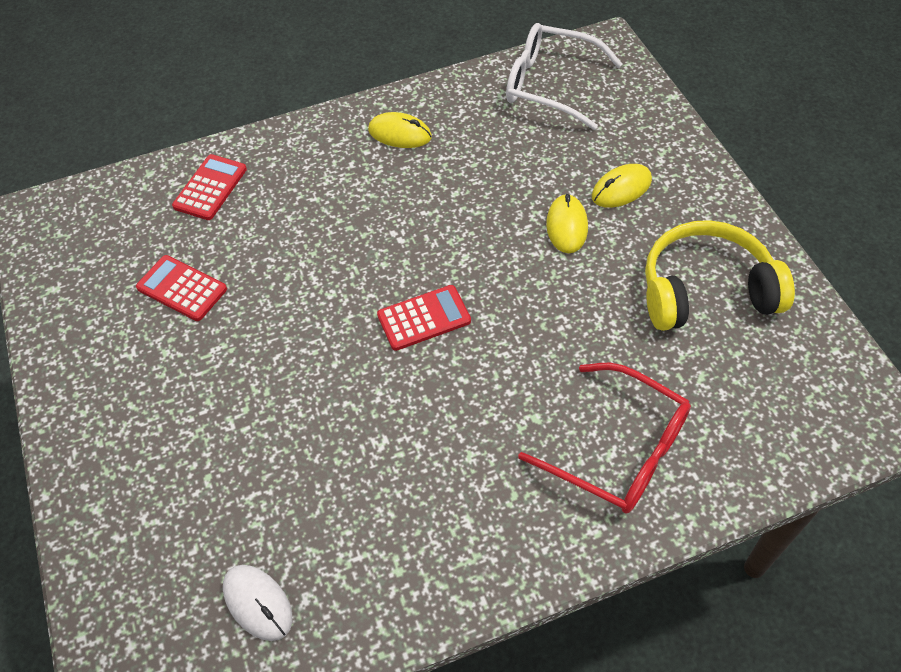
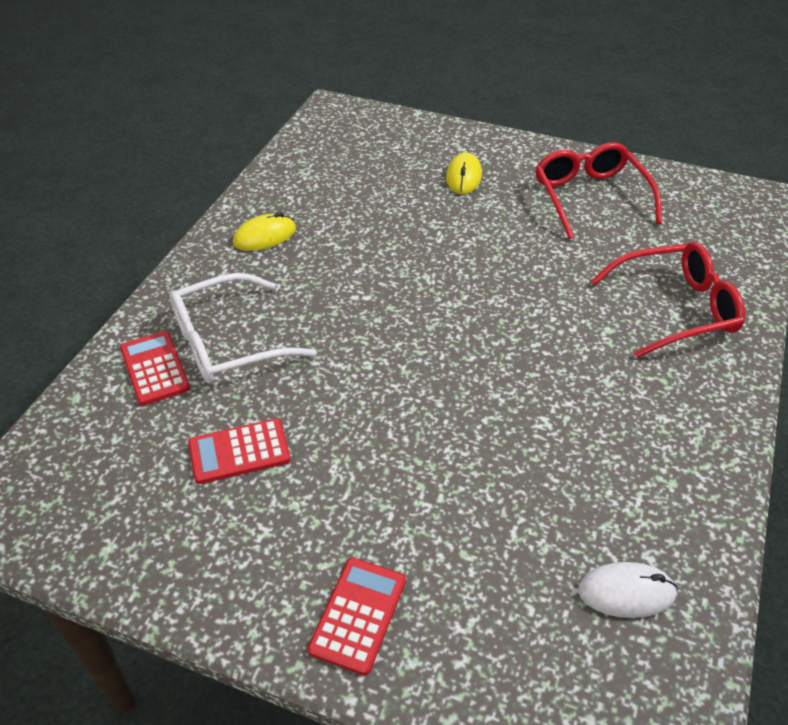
camera: 50 degrees left, 10 degrees down
red calculator [377,285,471,351] -> red calculator moved to [308,558,406,676]
white glasses [506,23,622,130] -> white glasses moved to [170,273,316,384]
yellow mouse [546,194,588,253] -> none
yellow headphones [645,220,795,331] -> red glasses [535,142,662,239]

